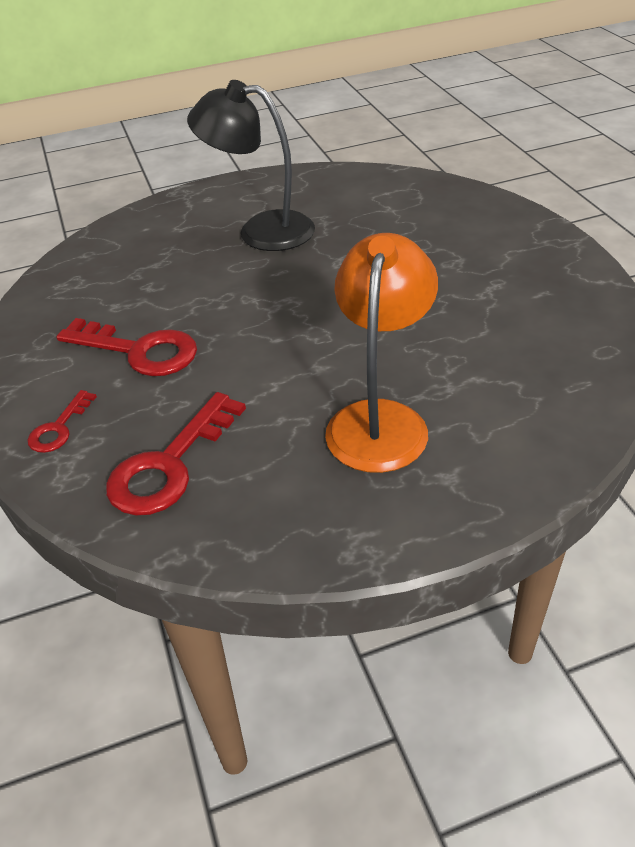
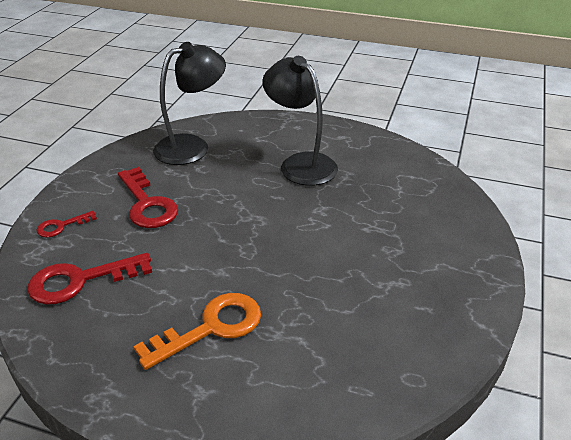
camera: 35 degrees right, 5 degrees down
orange lamp [325,233,438,473] -> orange key [133,293,261,370]
none -> black lamp [153,42,226,165]

